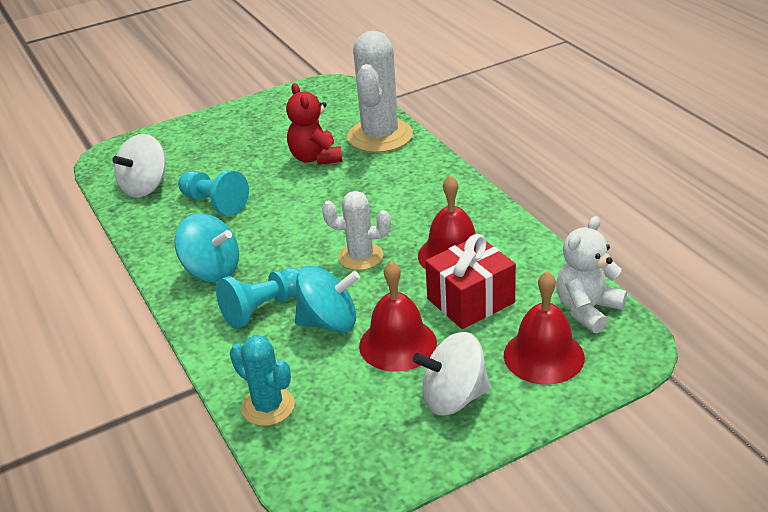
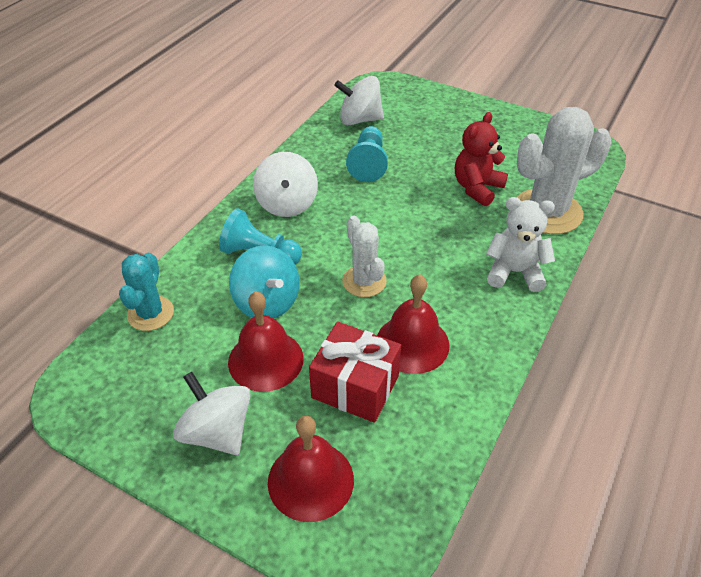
camera: 55 degrees right, 10 degrees up
turquoise spinning top [174,213,239,282] -> white spinning top [253,152,318,217]
white teddy bear [556,216,627,333] -> white teddy bear moved to [486,197,555,292]

